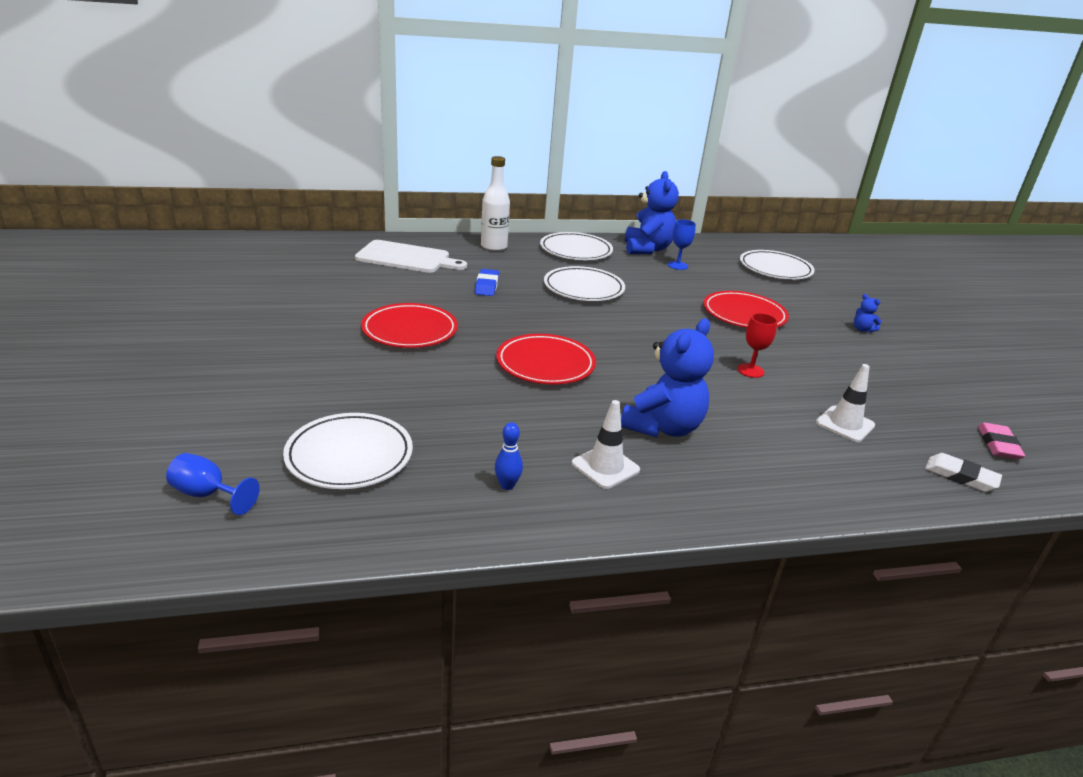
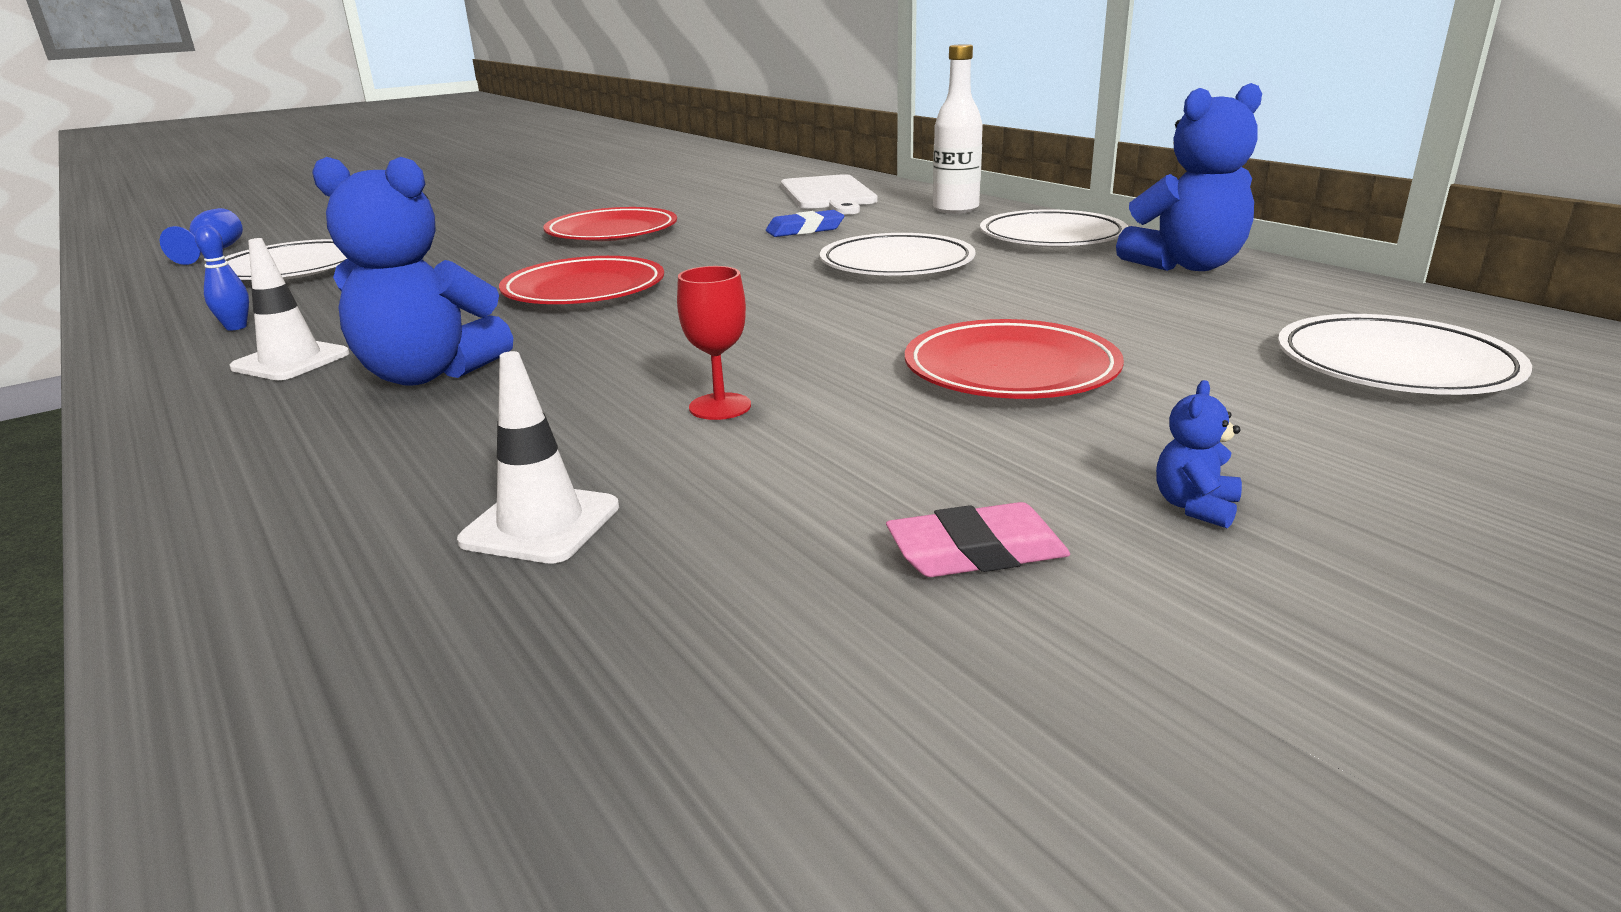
camera: 70 degrees right, 5 degrees down
blue goblet [668,219,696,270] -> none
white eraser [925,453,1002,492] -> none
pink eraser [978,423,1025,459] -> pink eraser moved to [886,502,1070,577]

